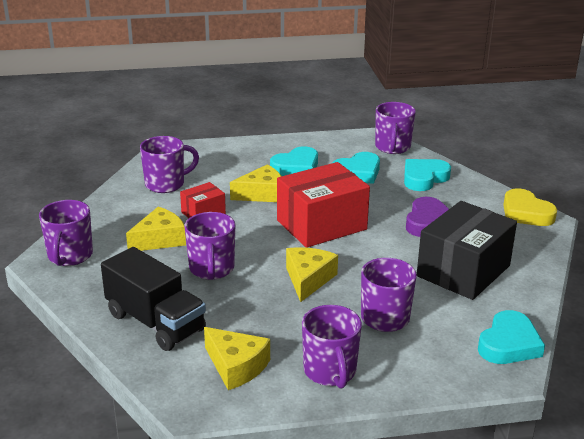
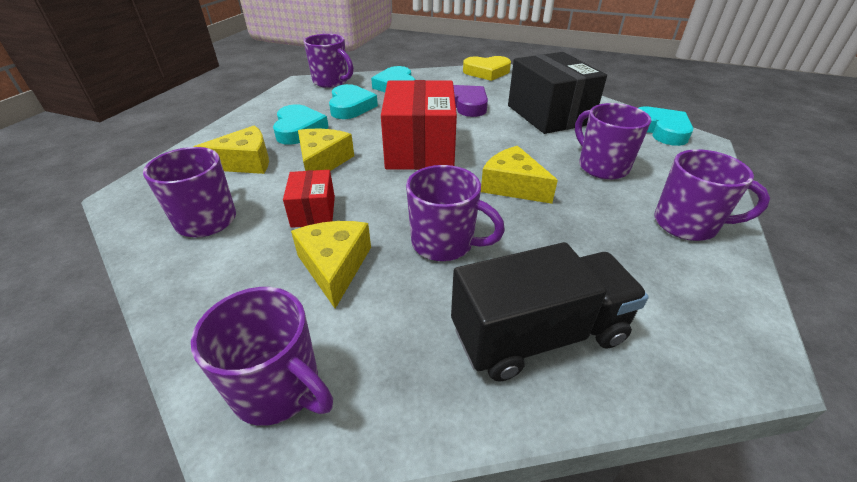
camera: 60 degrees left, 10 degrees up
yellow cheese [204,327,270,390] -> yellow cheese moved to [193,126,269,174]

